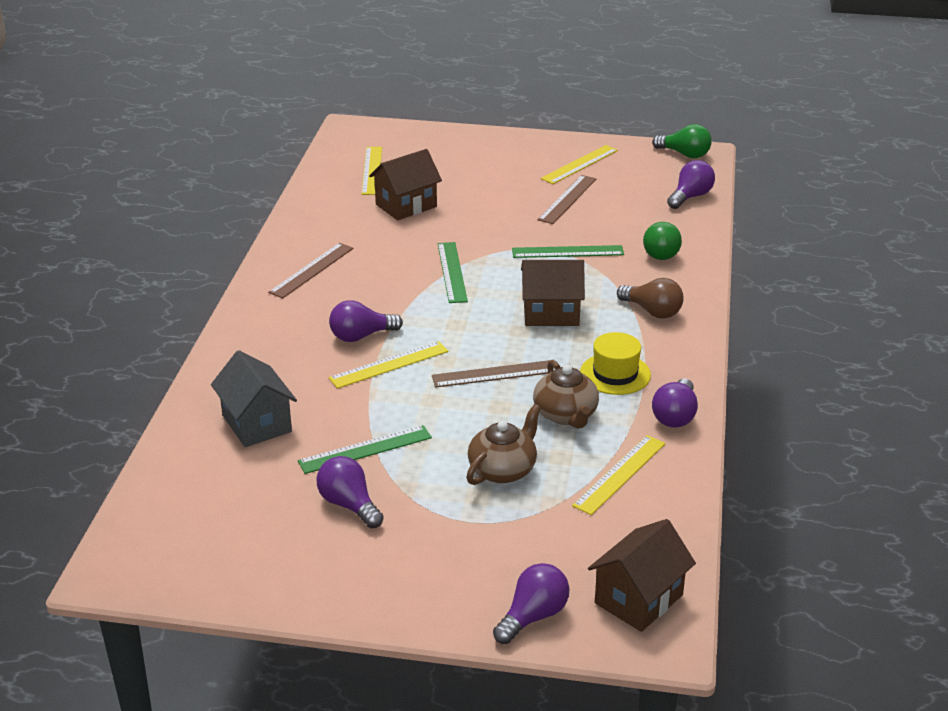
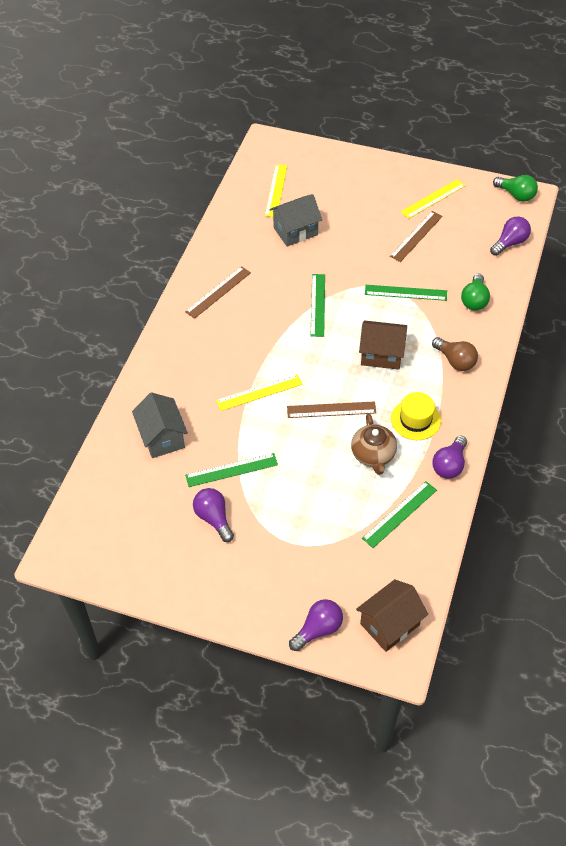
camera: 10 degrees right, 20 degrees up
purple light bulb [329,300,403,342] -> none
brown house [369,149,442,220] -> grey house [269,194,322,247]
brown teapot [466,404,541,485] -> none
yellow ruler [572,435,665,515] -> green ruler [362,481,437,548]

